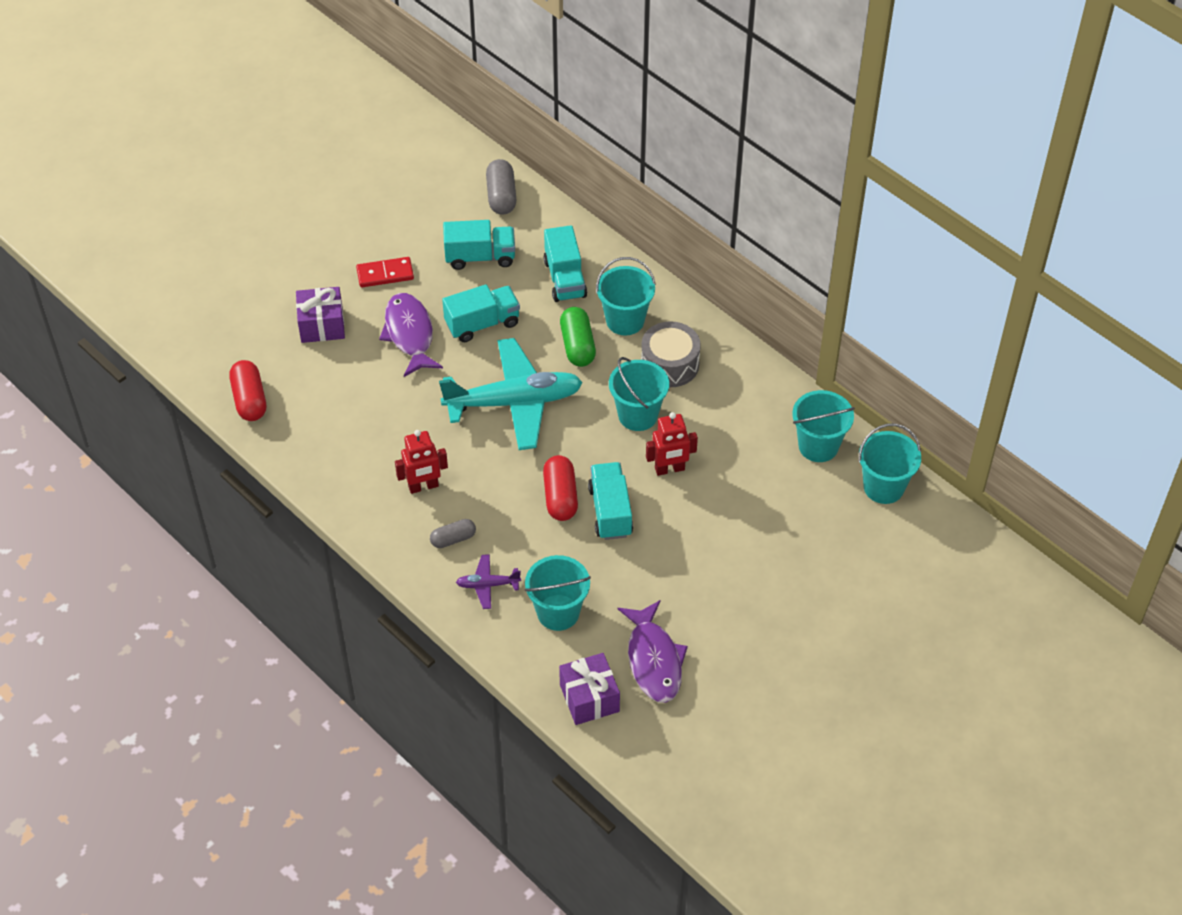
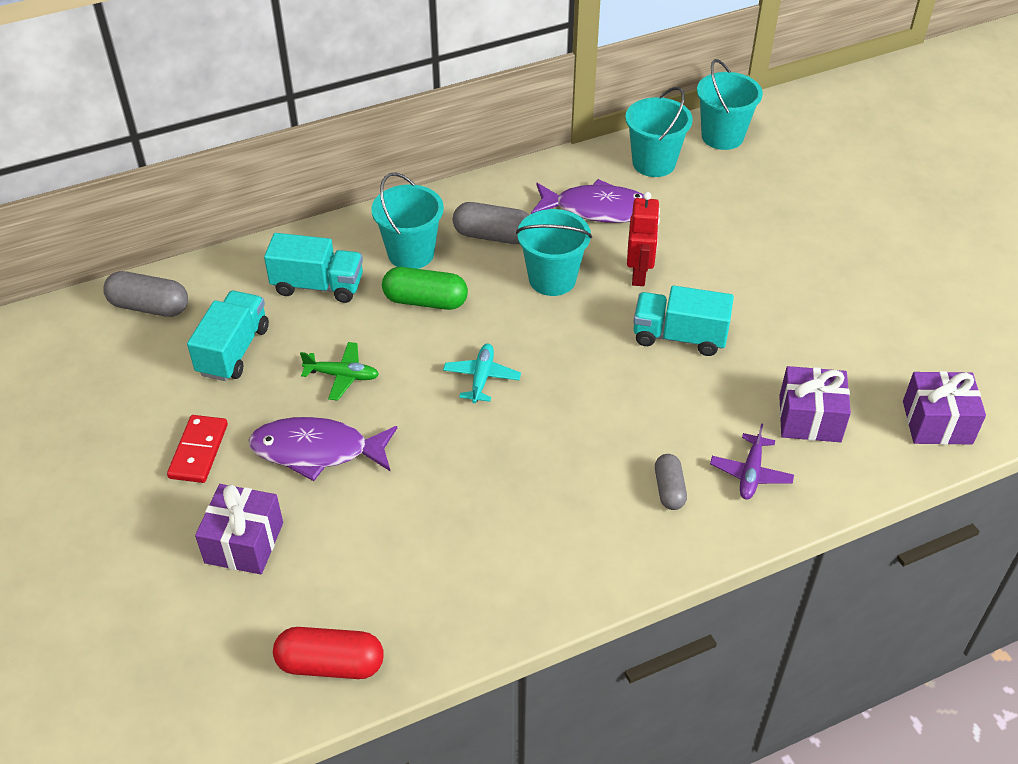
camera: 70 degrees left, 5 degrees down
red robot [395,430,448,494] -> none
turquoise plane [439,338,583,450] -> turquoise plane [443,344,521,403], size x0.43
turquoise truck [442,285,520,342] -> green plane [300,342,379,401]
turquoise bucket [524,555,591,631] -> purple gift [779,366,851,442]
red capsule [543,455,578,521] -> none
purple fish [618,600,688,703] -> purple fish moved to [531,179,644,223]
grey drum [641,321,701,387] -> grey capsule [453,202,529,244]

